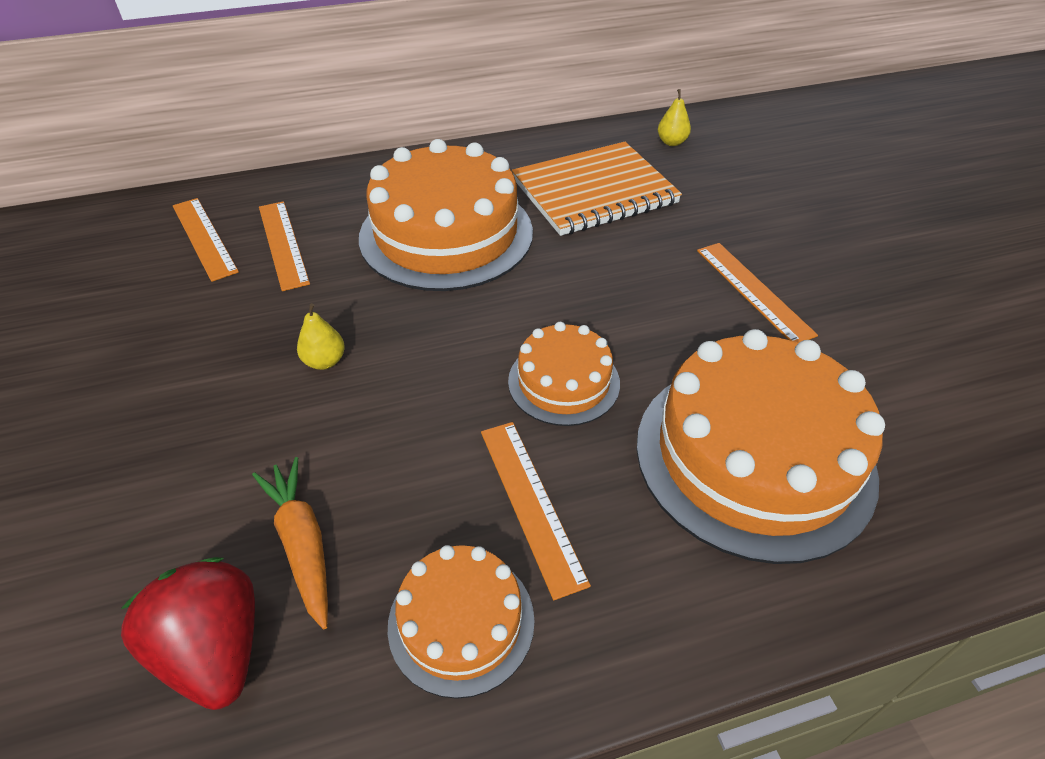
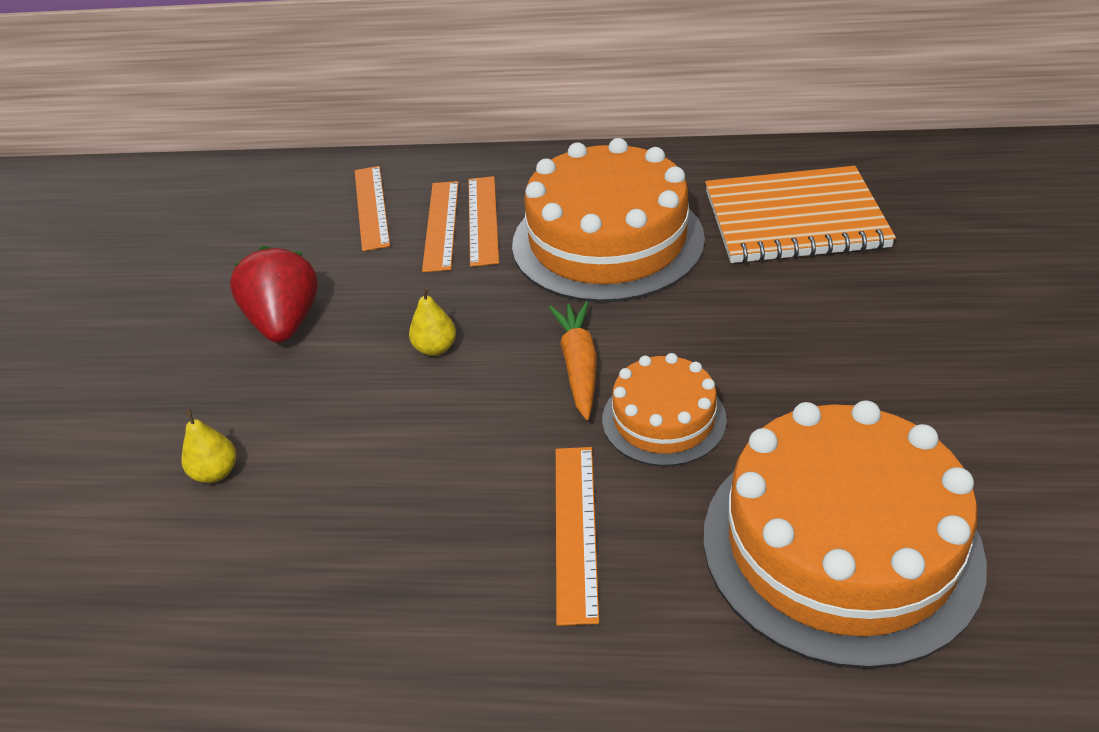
camera: 25 degrees right, 5 degrees down
red strawberry [121,557,255,710] -> red strawberry moved to [230,246,318,343]
orange carrot [252,457,328,629] -> orange carrot moved to [549,301,597,420]
orange cake [388,545,535,699] -> none
yellow pear [658,89,691,146] -> yellow pear moved to [181,409,236,483]
orange ruler [697,243,818,343] -> orange ruler moved to [468,176,499,267]

